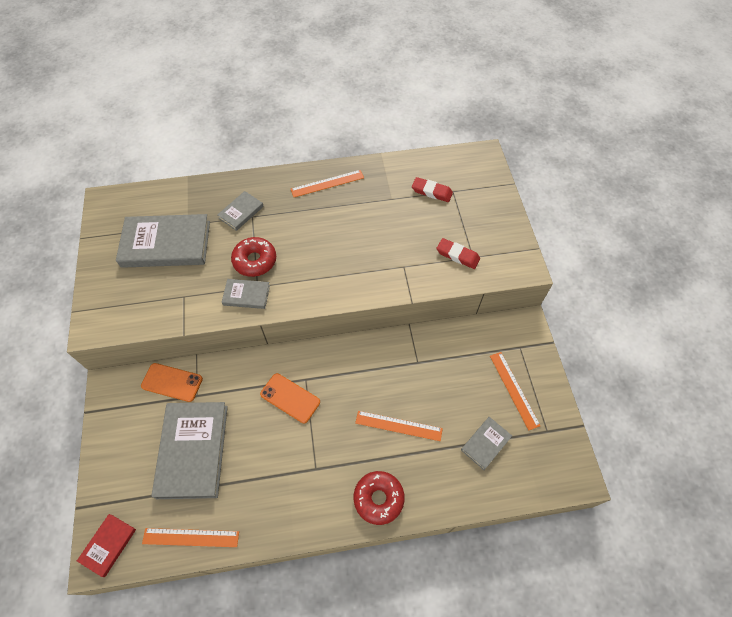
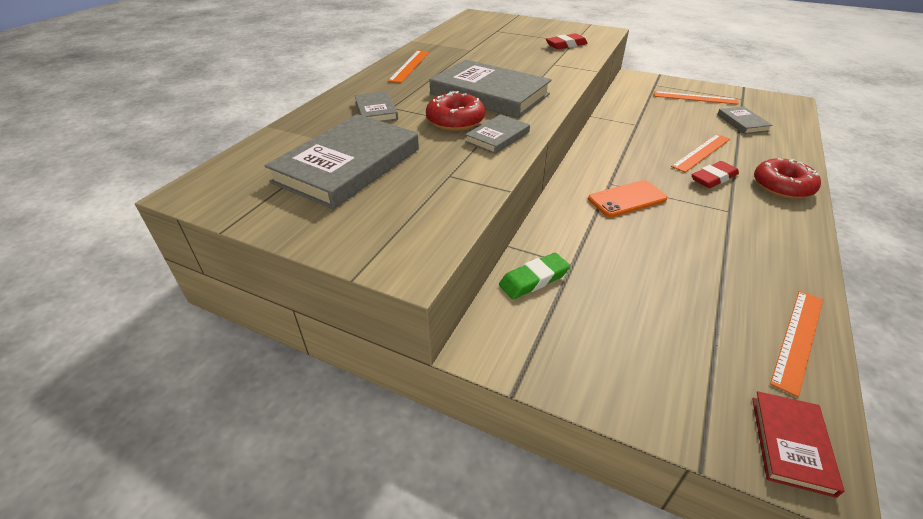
camera: 55 degrees left, 20 degrees down
red book [77,514,136,577] -> red book turned 45 degrees clockwise [752,391,844,498]
orange phone [141,363,203,402] -> green eraser [499,253,570,299]
grey book [151,402,228,499] -> grey book moved to [430,60,552,118]
red eraser [412,177,453,202] -> red eraser moved to [692,161,739,188]

